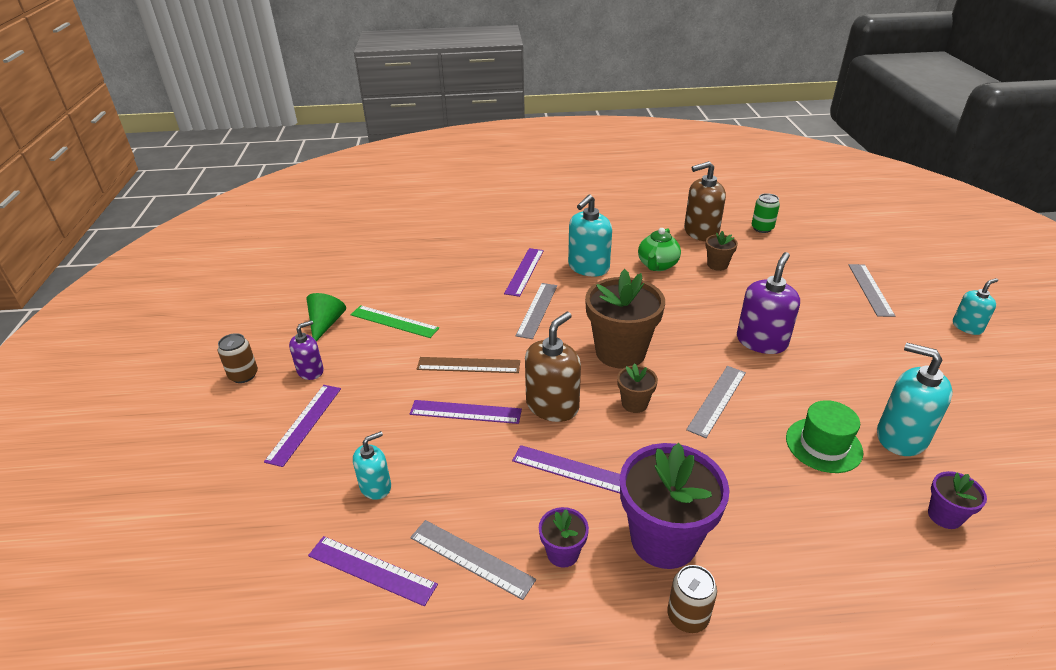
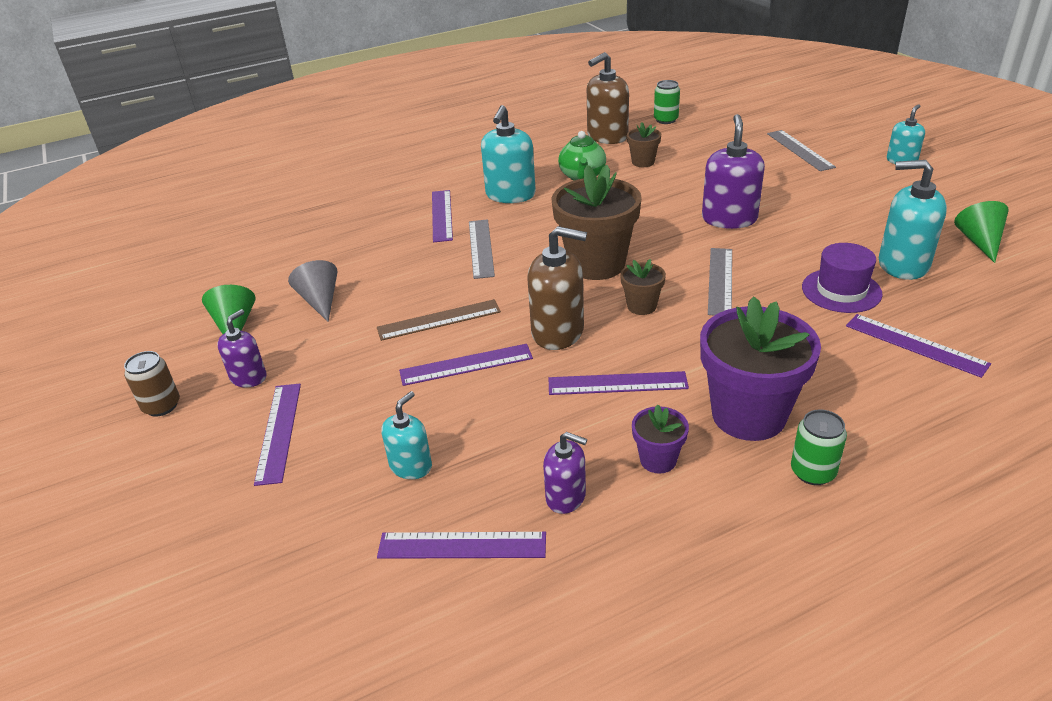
camera: 20 degrees left, 0 degrees up
green ruler [351,305,439,338] -> grey cone [288,260,338,322]
grey ruler [410,520,536,600] -> purple soap dispenser [543,432,587,514]
brown soap dispenser [525,312,581,422] -> brown soap dispenser turned 90 degrees clockwise [527,226,587,350]
brown can [667,565,717,633] -> green can [791,409,847,485]
green hat [786,400,863,473] -> purple hat [802,243,883,313]
purple flower pot [928,471,987,529] -> none
none -> purple ruler [846,314,991,378]
none -> green cone [954,201,1009,263]

